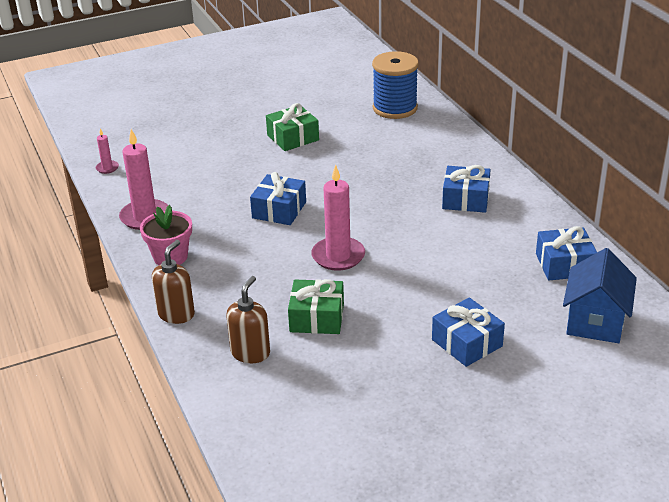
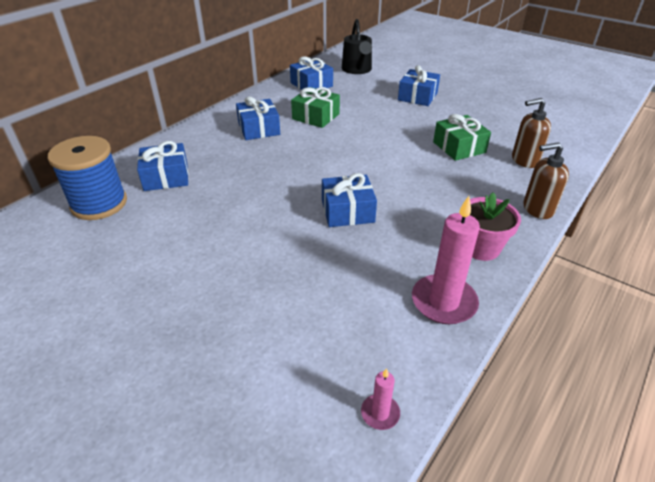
camera: 120 degrees left, 5 degrees up
green gift [266,103,319,151] -> green gift moved to [291,87,340,128]
pink candle [311,164,365,271] -> none
blue house [563,248,637,343] -> black watering can [342,19,372,74]
none -> blue gift [137,141,188,191]

